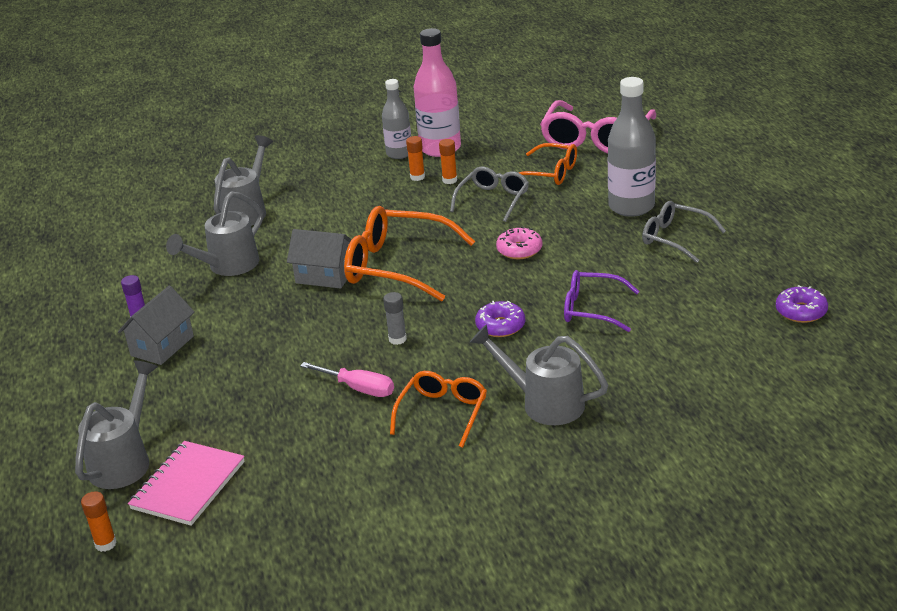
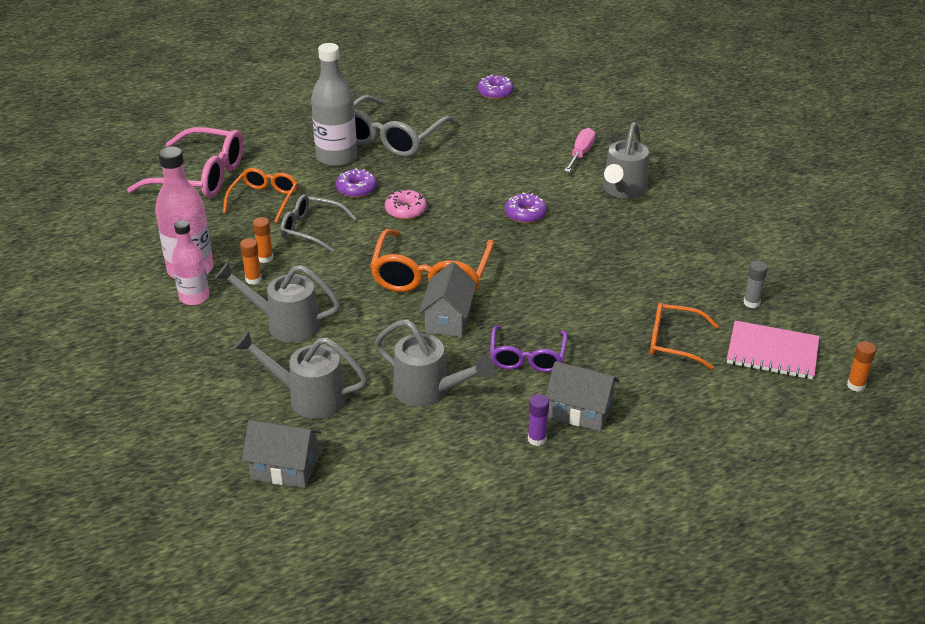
camera: 100 degrees left, 5 degrees up
grey watering can [75,360,158,489] -> grey watering can moved to [215,262,340,343]
pink screwdriver [300,362,394,397] -> pink screwdriver moved to [564,128,596,172]
grey bottle [382,79,411,159] -> pink bottle [172,220,209,305]
grey glue stick [383,292,407,345] -> grey glue stick moved to [743,261,768,308]
orange glasses [390,371,487,448] -> orange glasses moved to [650,303,719,370]
purple glasses [564,270,640,332] -> purple glasses moved to [490,326,567,372]
grey glasses [642,201,726,263] -> grey glasses [354,95,456,157], size x1.65
none -> grey house [242,420,321,488]
none -> purple donut [336,168,377,198]

